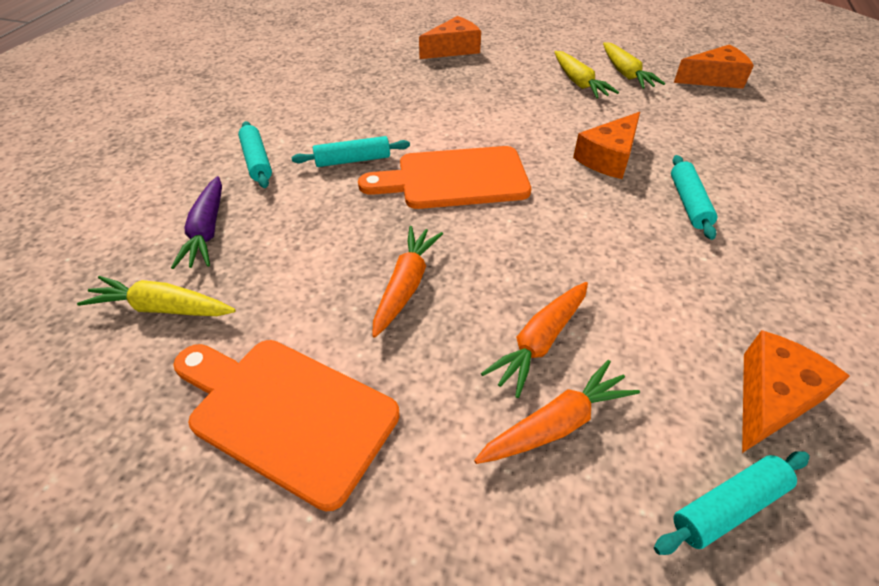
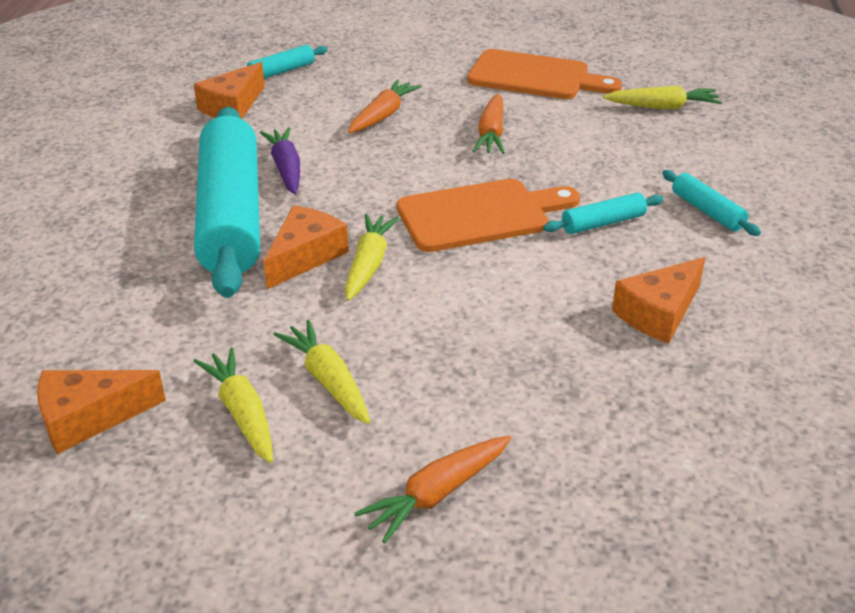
camera: 170 degrees right, 10 degrees down
purple carrot [171,176,222,269] -> purple carrot moved to [260,127,300,194]
orange cheese [419,16,481,59] -> orange cheese moved to [612,257,705,344]
orange carrot [474,360,640,464] -> orange carrot moved to [354,435,511,543]
turquoise rolling pin [671,155,717,240] -> turquoise rolling pin [194,107,260,298], size x2.47
none -> yellow carrot [345,214,399,301]

